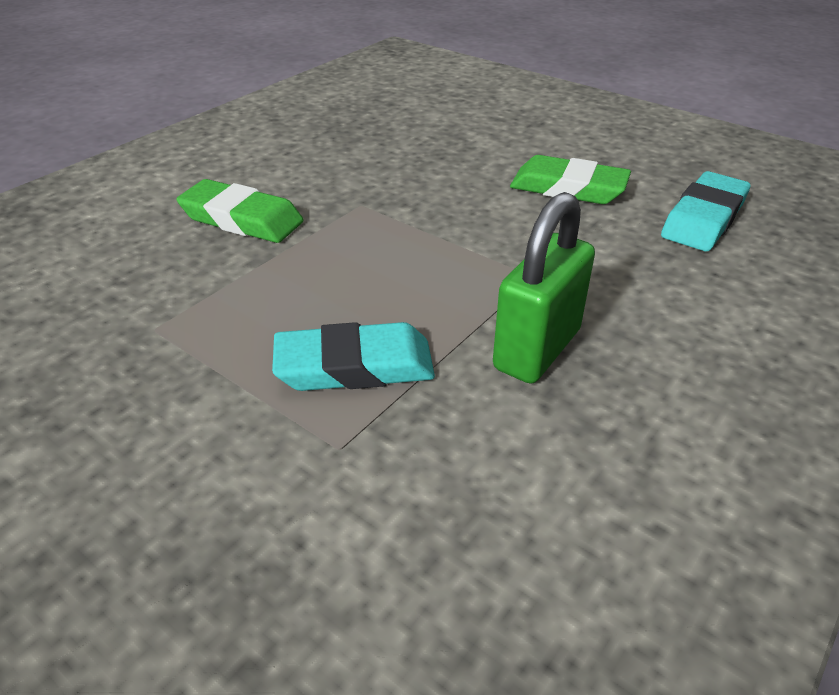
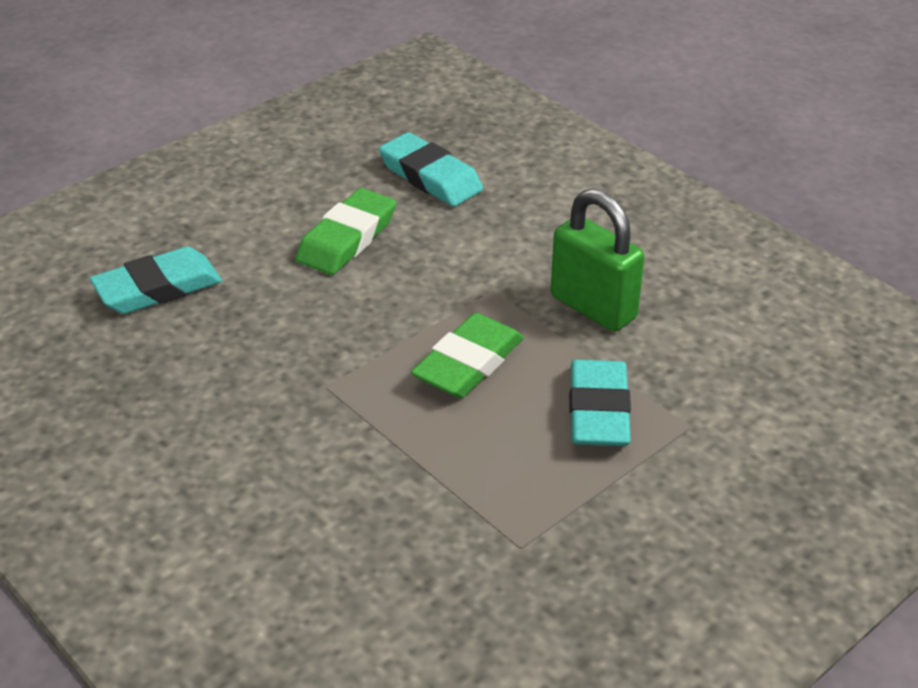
camera: 80 degrees left, 0 degrees up
green eraser [176,179,304,243] -> green eraser moved to [411,313,524,398]
none -> turquoise eraser [90,247,222,314]

